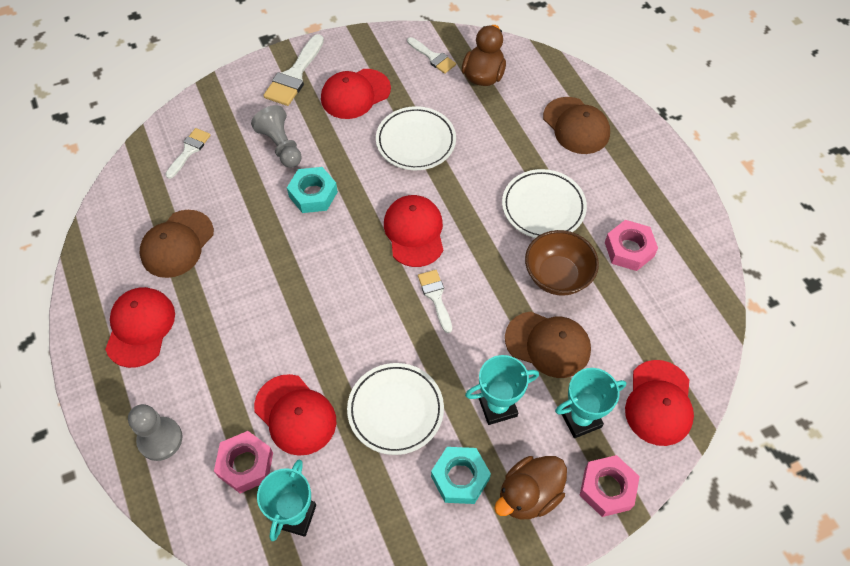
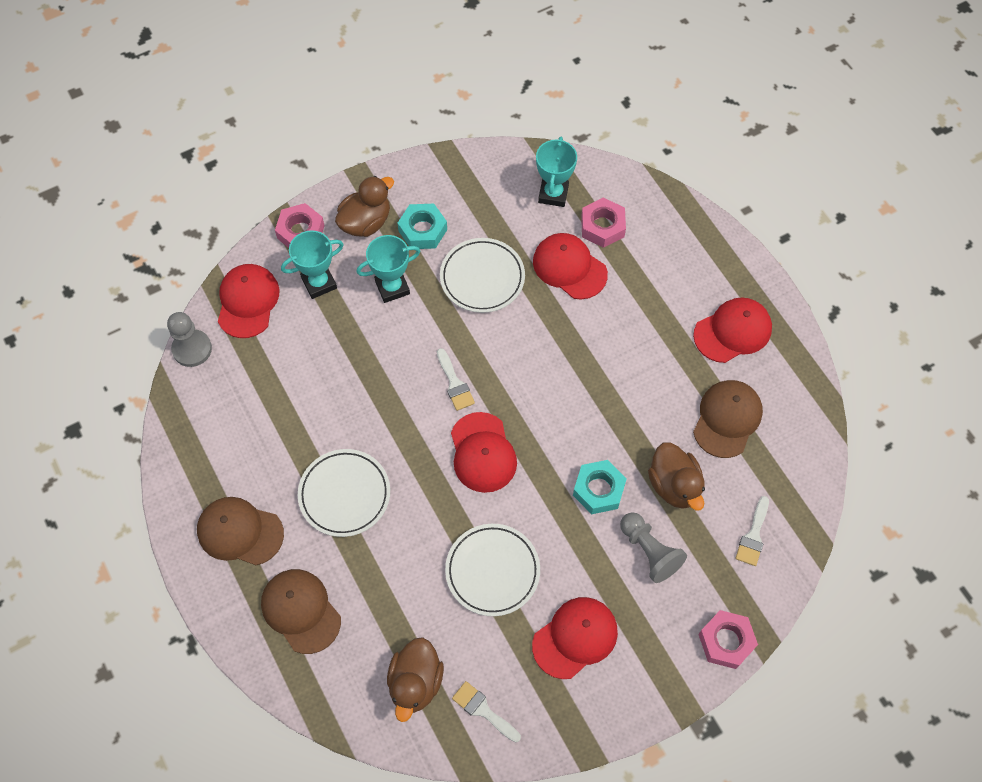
camera: 175 degrees right, 5 degrees up
red cap [105,287,175,368] -> red cap turned 120 degrees counterclockwise [693,297,772,363]
grey pawn [128,404,182,461] -> grey pawn moved to [167,312,212,367]
white brush [263,34,324,106] -> none
brown cap [505,311,591,378] -> brown cap moved to [197,497,284,565]
brown bowl [525,230,599,296] -> none
pink nut [605,220,658,271] -> pink nut moved to [698,610,758,669]
none -> brown duck [648,442,705,511]

